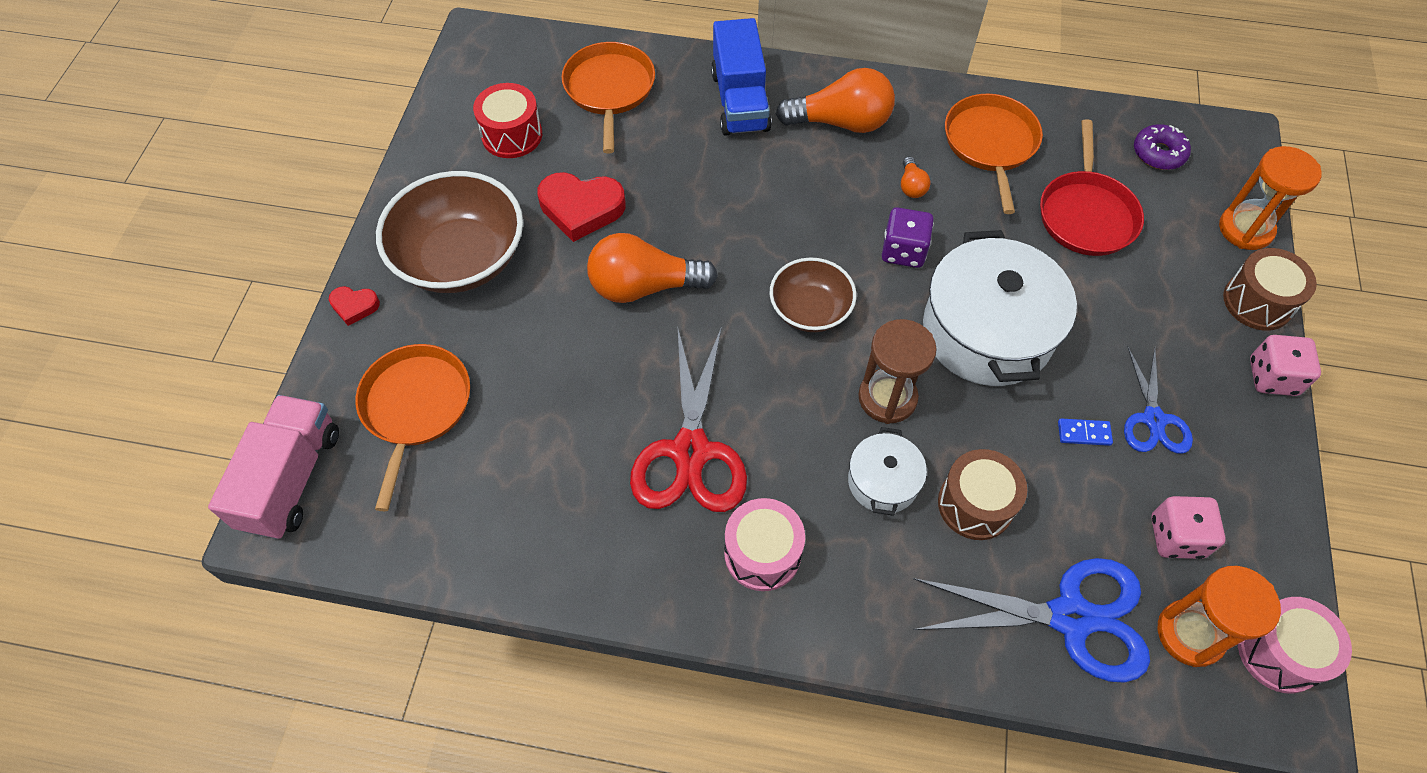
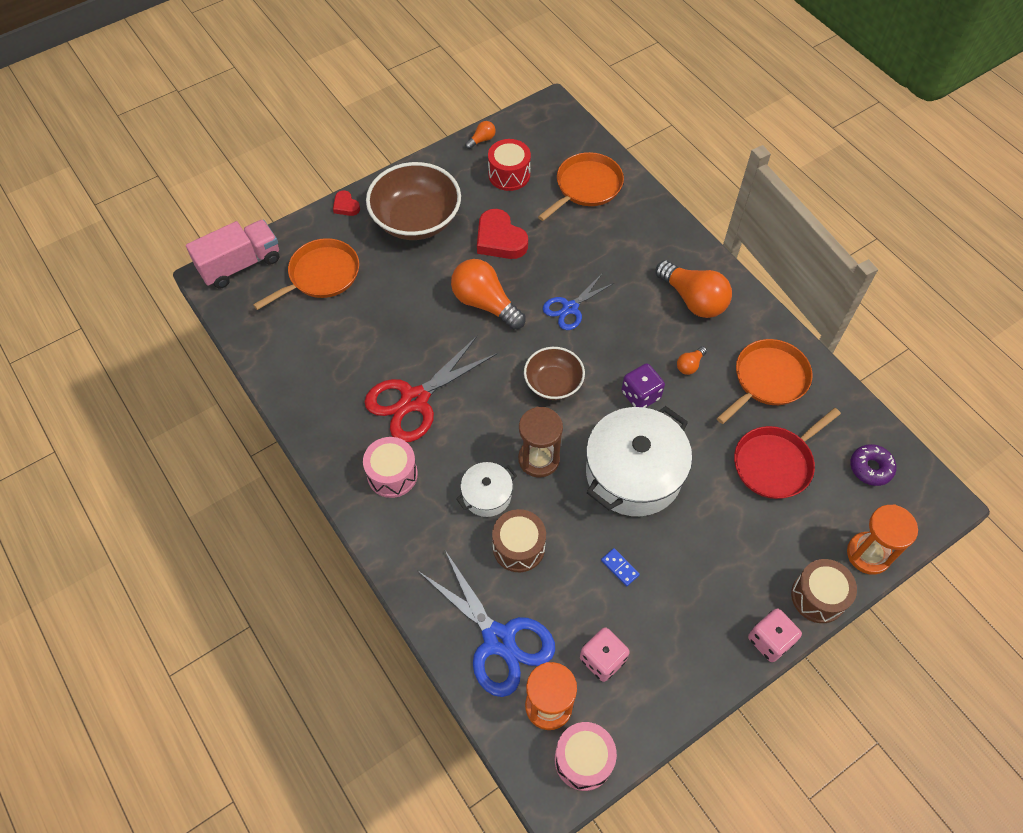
camera: 45 degrees right, 0 degrees up
blue truck [711,18,772,136] -> none
blue scissors [1124,347,1193,454] -> blue scissors moved to [543,274,614,330]
none -> orange light bulb [465,121,496,149]

